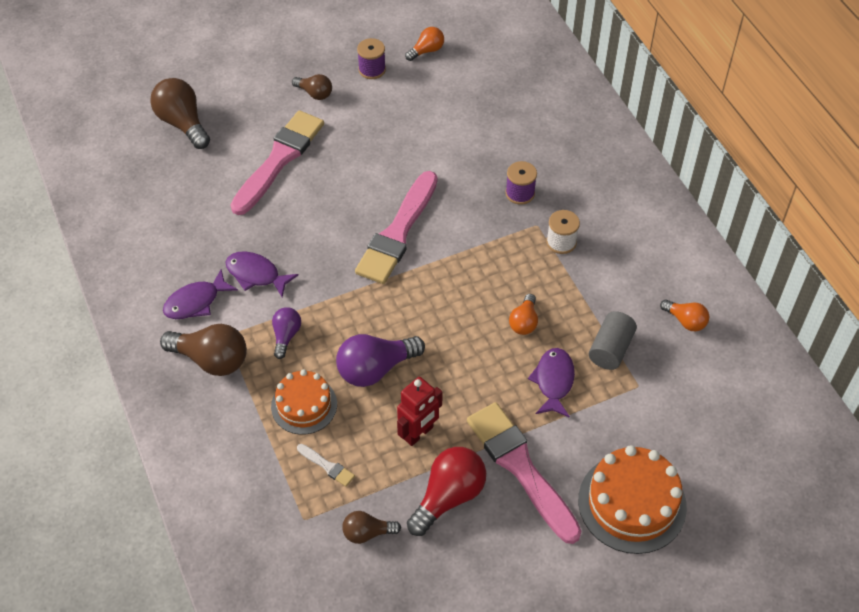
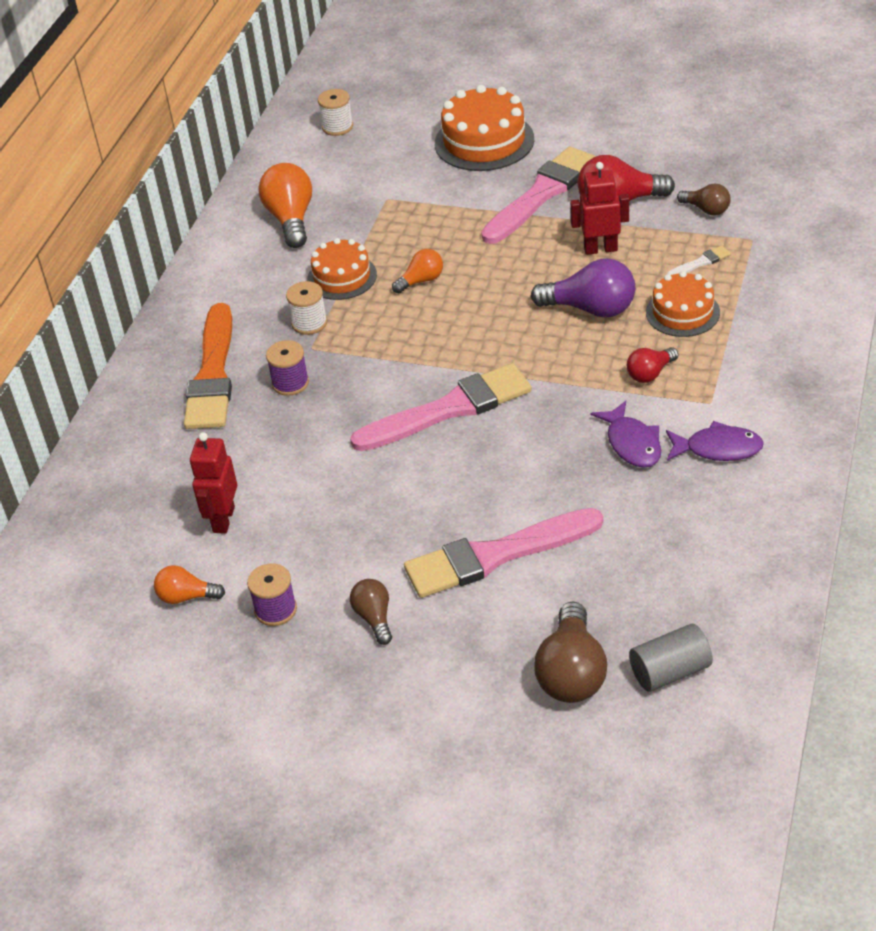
camera: 135 degrees left, 10 degrees down
brown light bulb [160,324,247,376] -> none
purple light bulb [272,307,301,359] -> red light bulb [627,347,678,383]
white brush [297,444,355,487] -> white brush turned 75 degrees clockwise [667,246,731,275]
pink brush [467,402,581,544] -> pink brush turned 150 degrees counterclockwise [481,146,596,244]
purple fish [528,348,575,418] -> none
grey cylinder [589,311,637,370] -> grey cylinder moved to [629,624,713,692]
orange light bulb [660,299,709,331] -> orange light bulb [259,163,312,248], size x1.75
none -> orange brush [184,303,232,429]
none -> red robot [190,432,237,534]
none -> orange cake [307,238,377,300]
none -> white spool [318,89,353,136]

